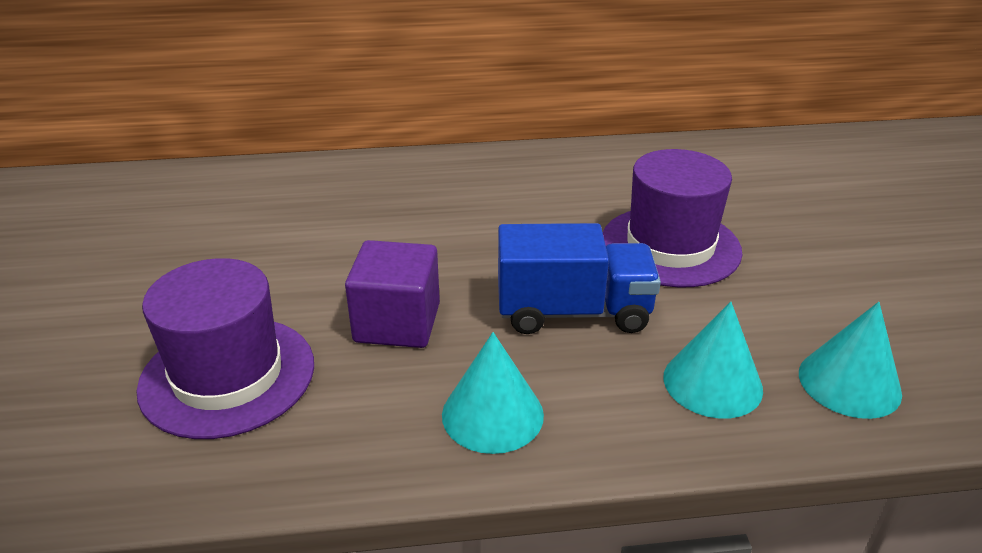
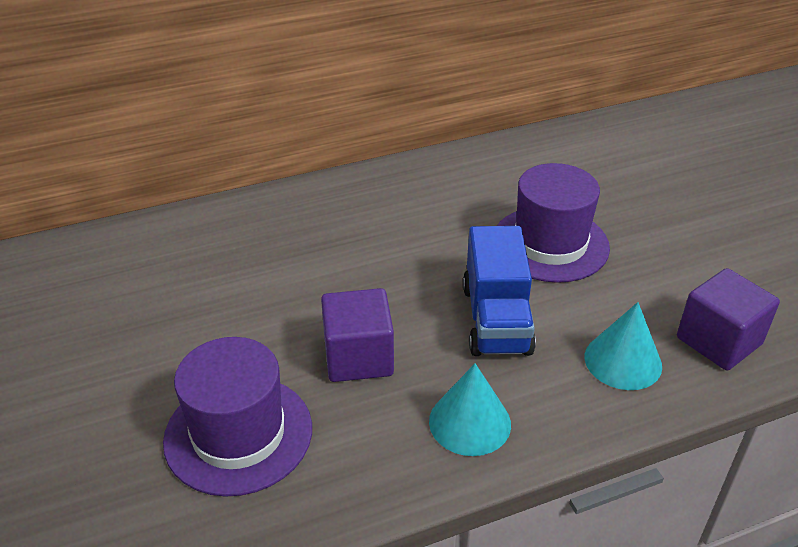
camera: 15 degrees left, 5 degrees up
blue truck [498,223,661,334] -> blue truck turned 105 degrees clockwise [463,226,536,356]
turquoise cone [799,302,902,419] -> purple cube [677,268,780,371]

